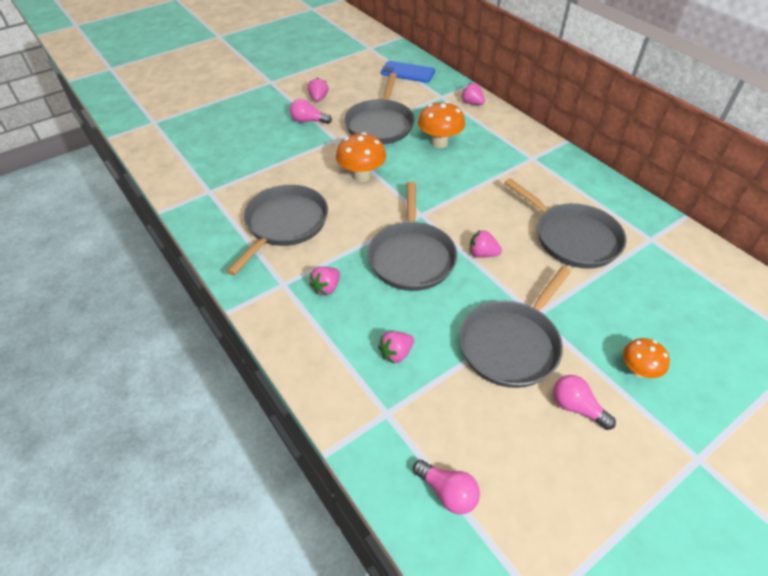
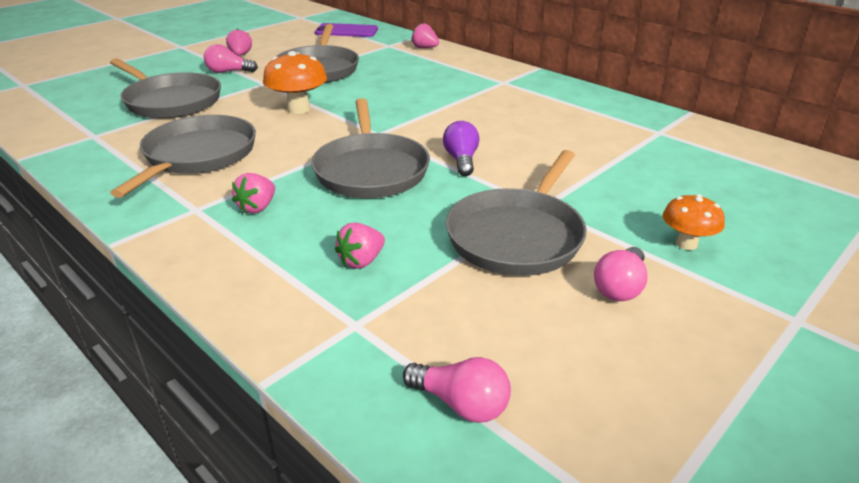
camera: 10 degrees left, 15 degrees down
blue phone [381,61,435,83] -> purple phone [315,23,378,37]
orange mushroom [418,101,465,148] -> none
pink strawberry [470,230,502,257] -> purple light bulb [443,121,479,176]
grey pan [504,178,627,269] -> grey pan moved to [110,58,221,119]
pink light bulb [553,375,616,430] -> pink light bulb turned 90 degrees counterclockwise [594,247,648,301]

